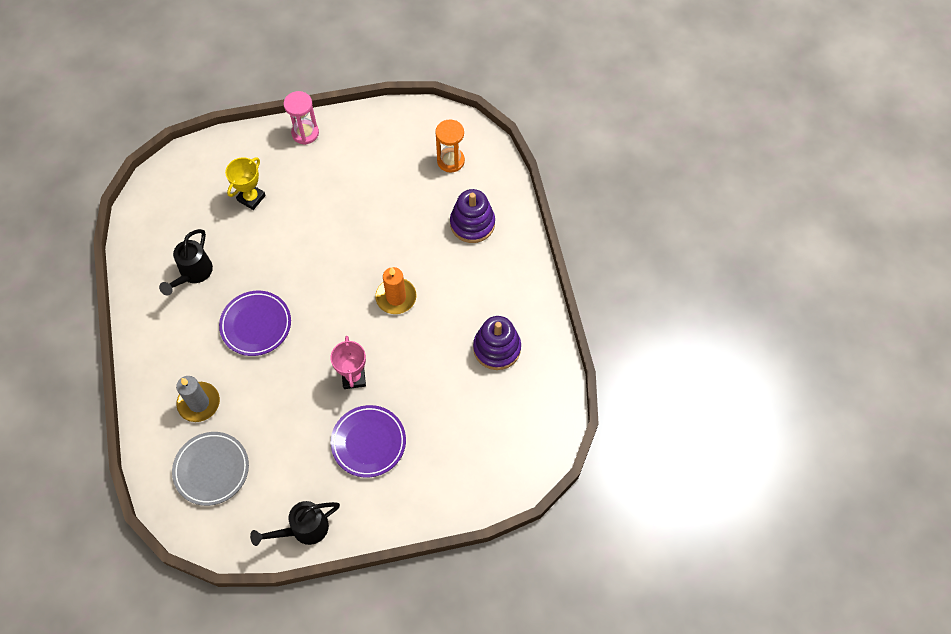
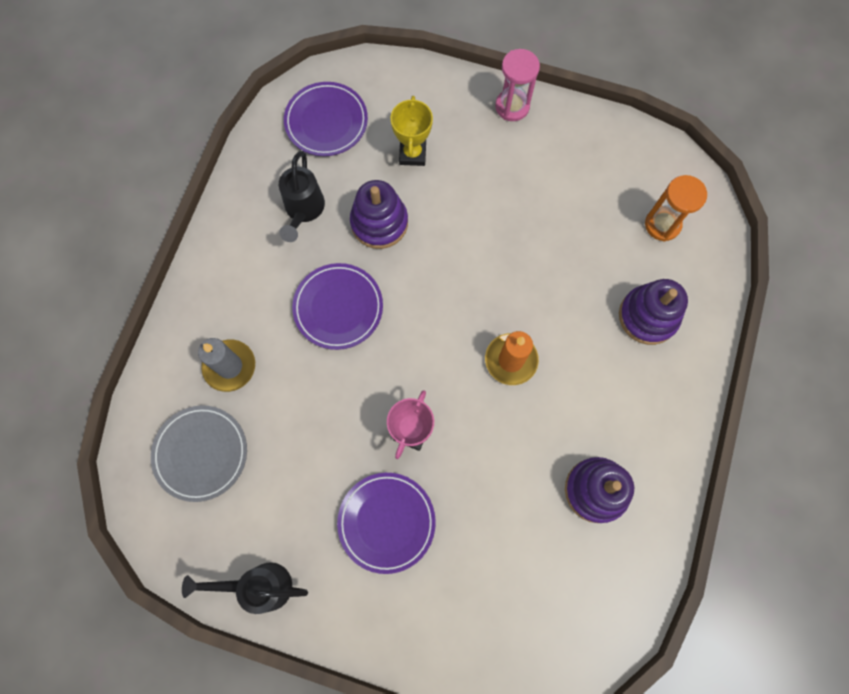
camera: 30 degrees right, 10 degrees up
black watering can [159,229,213,295] -> black watering can turned 45 degrees counterclockwise [279,151,325,242]
yellow trophy [225,157,266,210] -> yellow trophy turned 60 degrees counterclockwise [391,96,433,166]
none -> purple plate [284,82,368,156]
none -> purple stacking toy [350,180,408,249]

